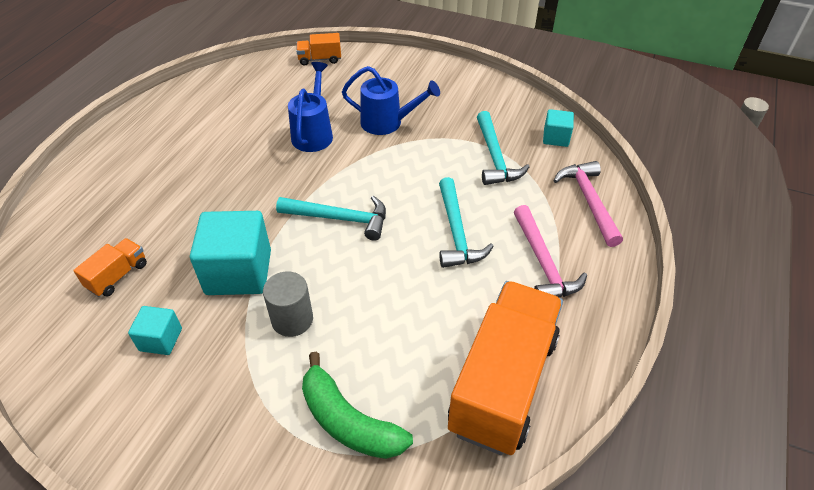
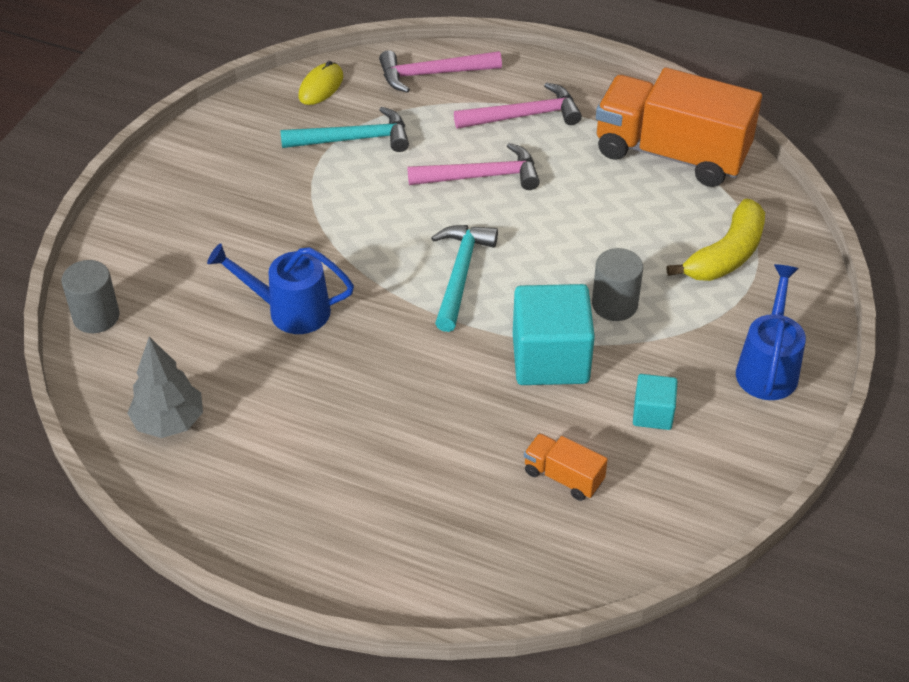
camera: 90 degrees left, 0 degrees up
orange truck [296,33,341,66] -> grey cylinder [61,260,119,333]
green banana [302,352,413,459] -> yellow banana [667,199,765,281]
blue watering can [342,66,440,135] -> blue watering can moved to [736,264,806,400]
turquoise hammer [439,177,494,268] -> pink hammer [408,143,540,190]
turquoise cube [543,109,574,147] -> yellow mouse [299,61,343,105]
none -> grey tree [127,337,203,438]

